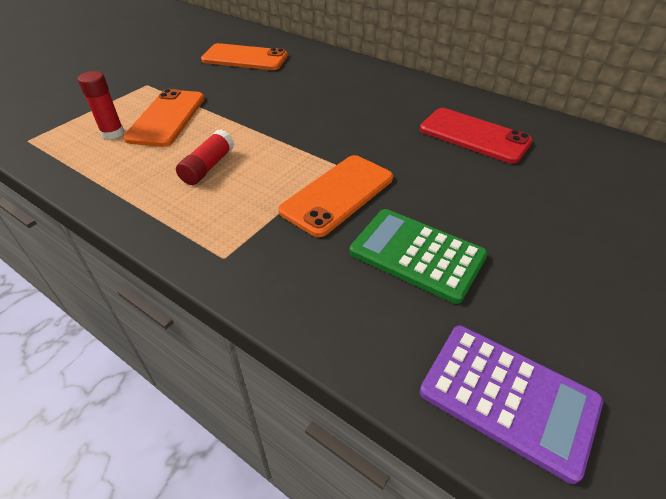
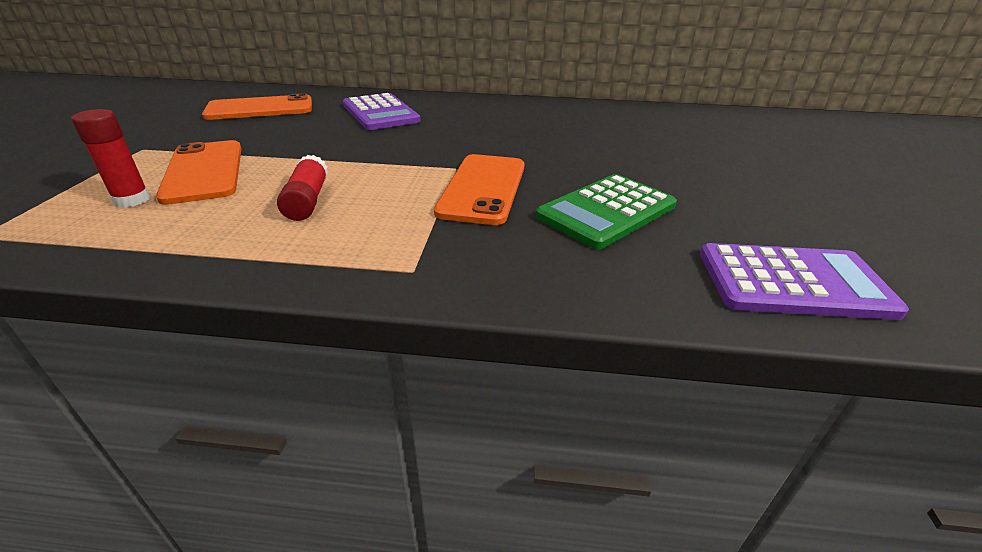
camera: 30 degrees left, 10 degrees down
green calculator [350,209,488,304] -> green calculator turned 45 degrees counterclockwise [536,174,677,249]
red phone [420,108,533,164] -> none
none -> purple calculator [343,93,421,130]

